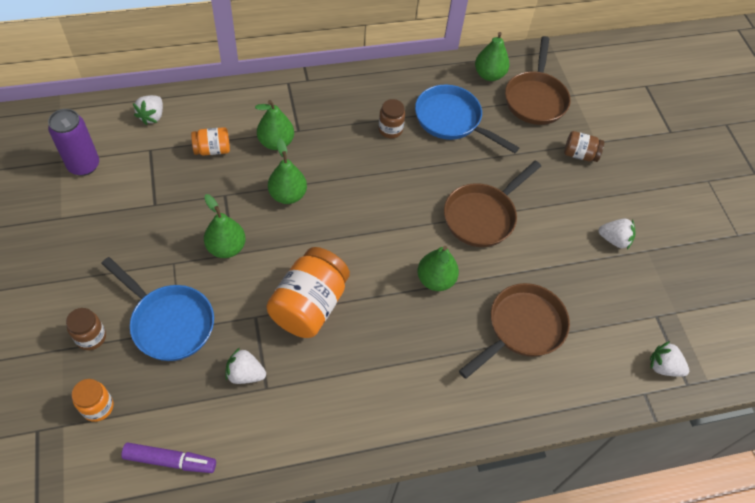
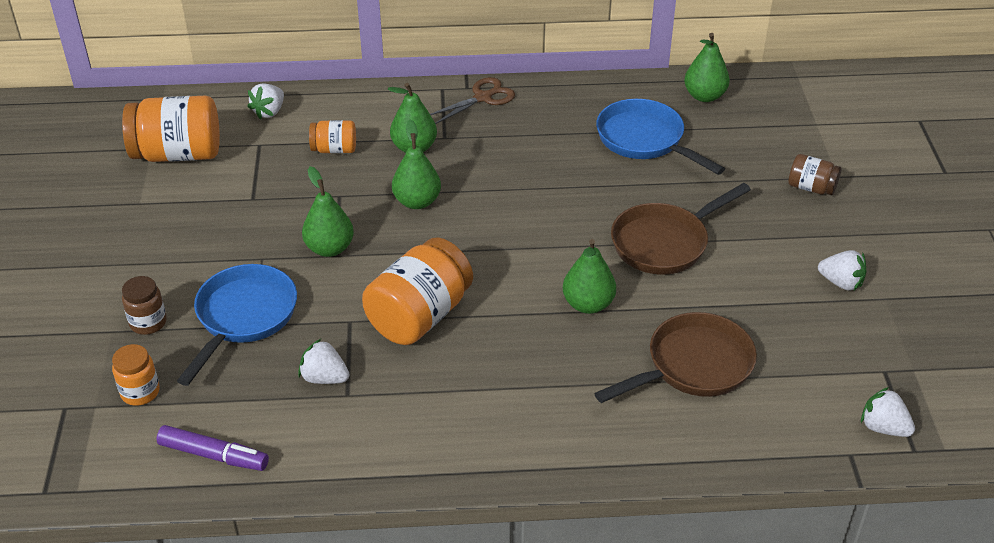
camera: 15 degrees right, 15 degrees down
purple can [48,109,99,176] -> orange jar [122,96,220,162]
blue pan [101,257,214,361] -> blue pan turned 120 degrees counterclockwise [177,264,297,386]
brown jar [379,99,405,138] -> none
brown pan [505,36,571,125] -> none
none -> brown scissors [430,77,515,124]

